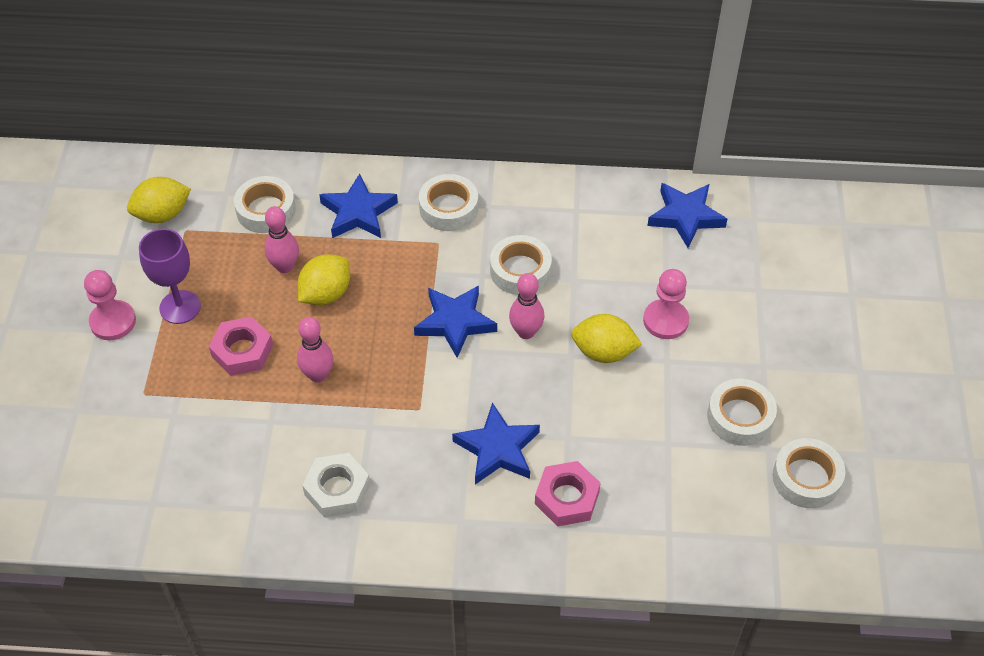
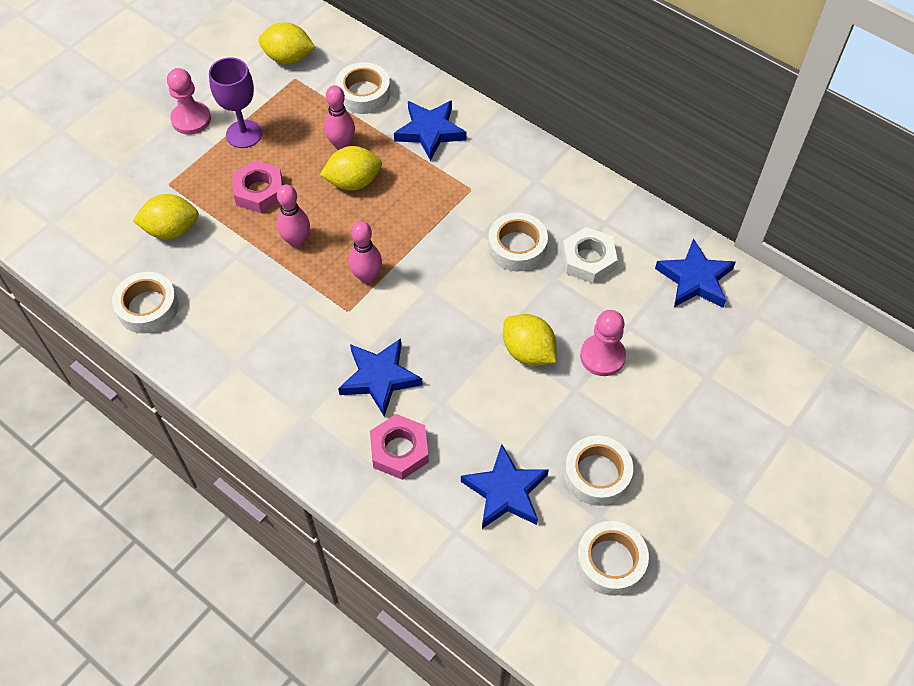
camera: 35 degrees right, 5 degrees up
white nut [302,453,370,518] -> white nut moved to [562,227,618,284]
blue star [414,285,497,358] -> blue star moved to [461,444,549,529]
white tape [419,174,478,231] -> white tape moved to [112,272,179,334]
pink bowling pin [509,273,544,339] -> pink bowling pin moved to [348,221,382,283]
none -> yellow lemon [133,194,199,239]

